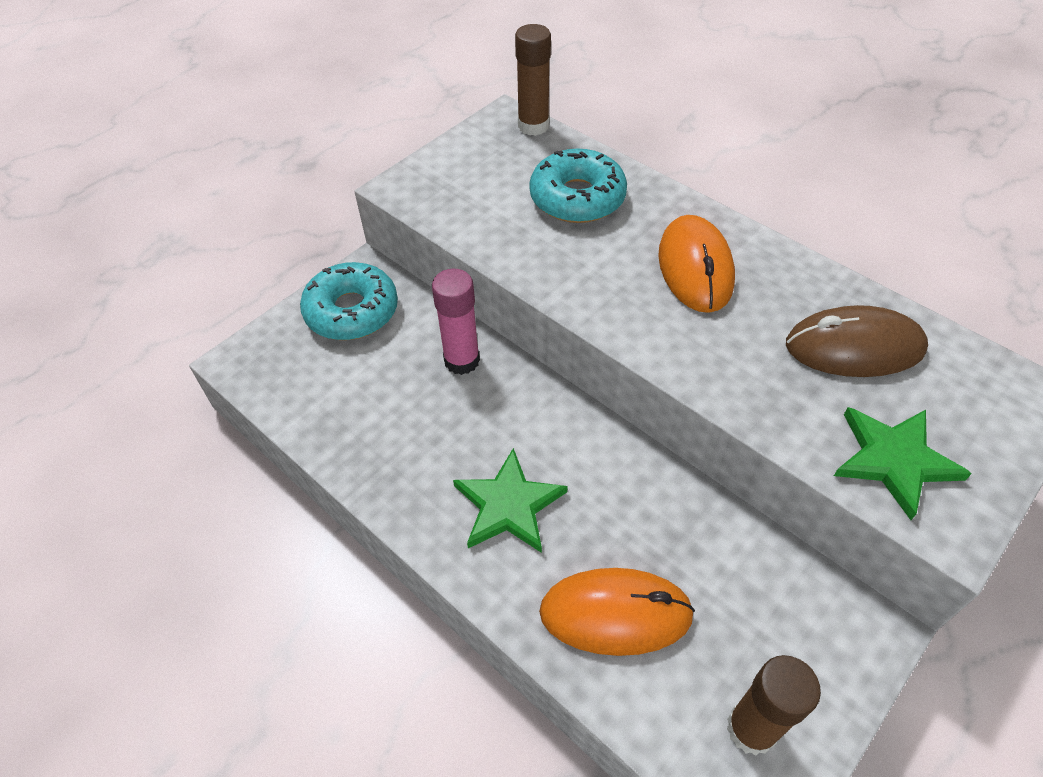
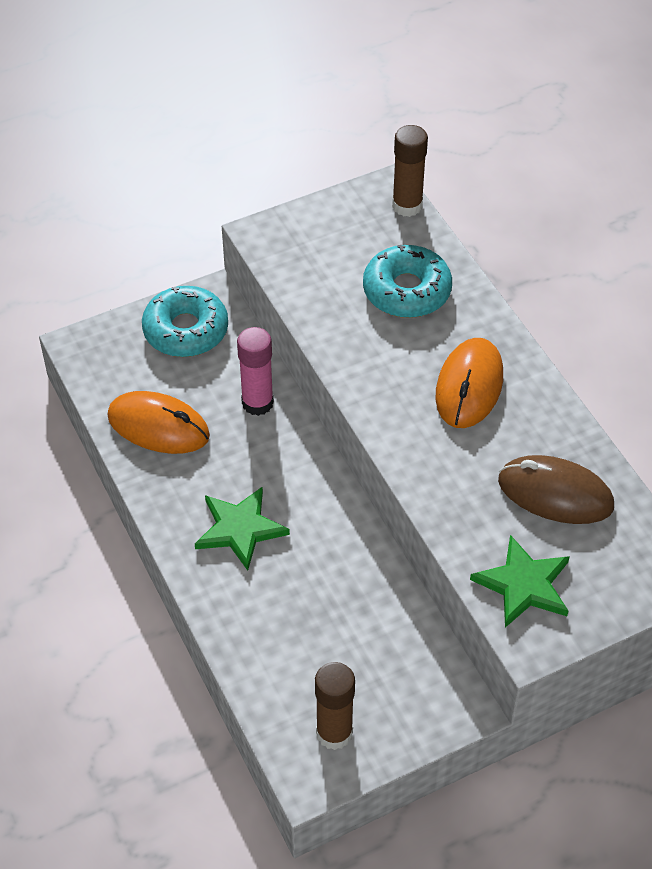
camera: 20 degrees right, 0 degrees up
orange mouse [539,568,695,656] -> orange mouse moved to [107,391,210,454]

